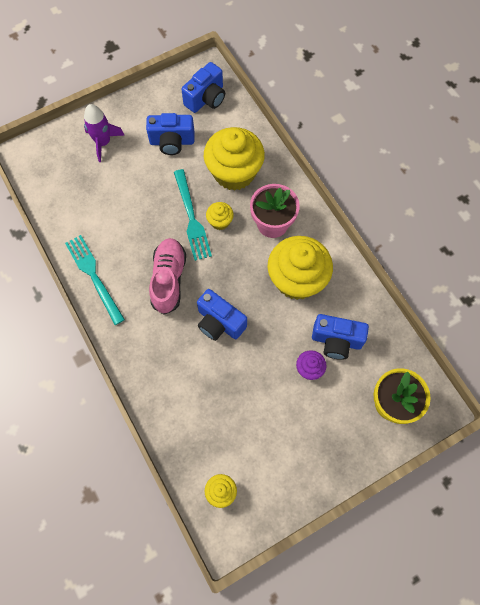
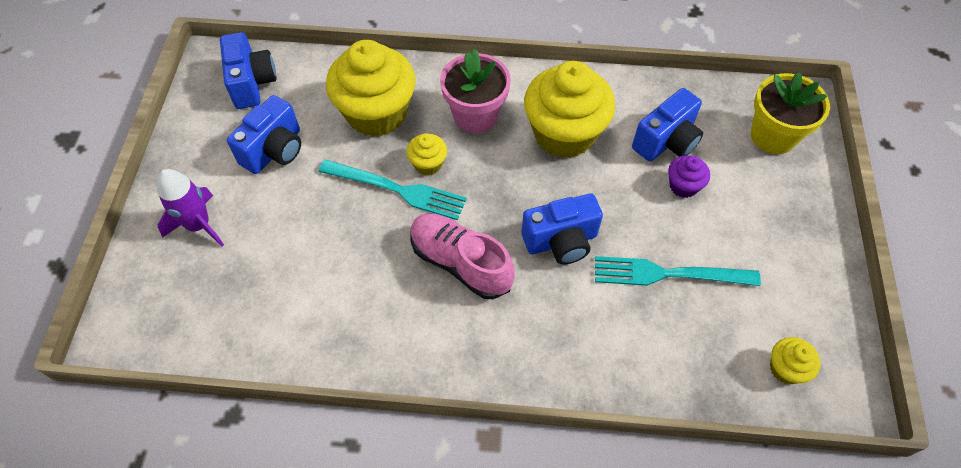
camera: 55 degrees left, 10 degrees down
turquoise fork [65,235,125,325] -> turquoise fork moved to [595,256,761,286]

